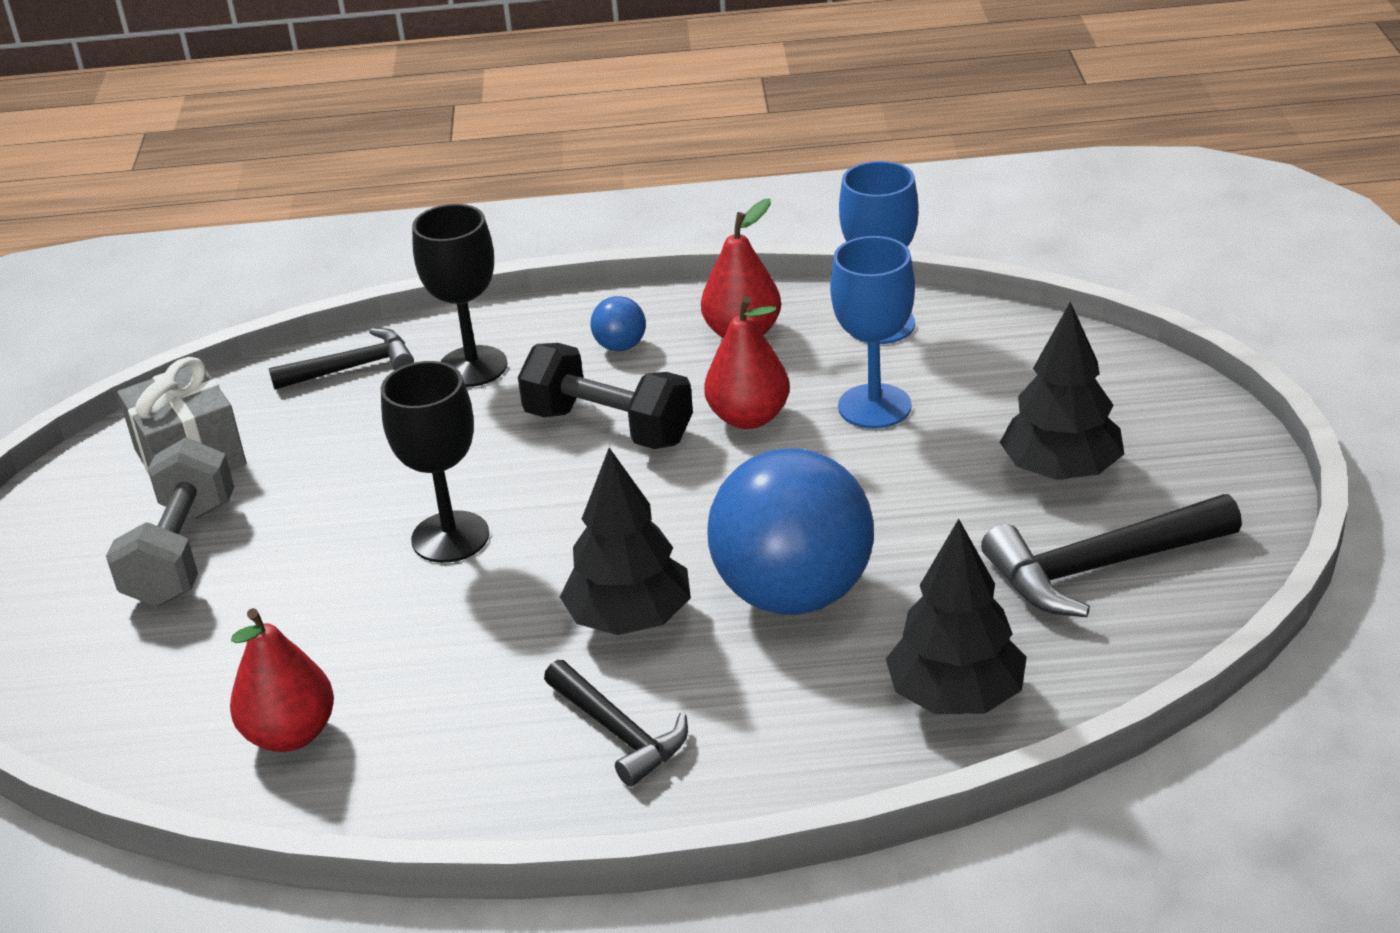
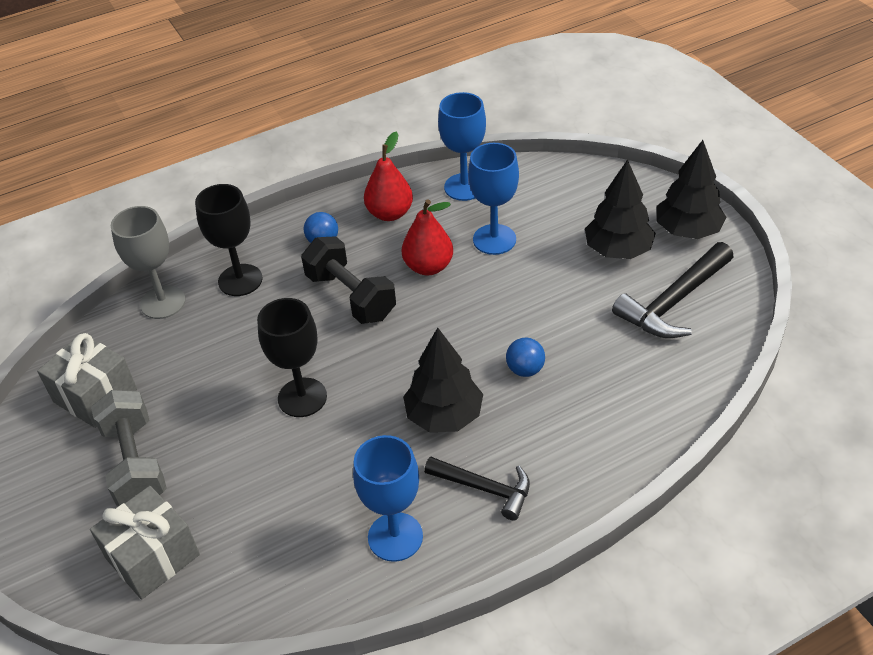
camera: 25 degrees left, 10 degrees up
red pear [230,608,334,752] -> none
black hammer [269,328,414,390] -> grey goblet [111,206,186,319]
black dumbbell [518,343,693,449] -> black dumbbell turned 45 degrees clockwise [301,236,396,324]
blue ball [707,448,874,615] -> blue ball [506,338,545,377], size x0.40
black tree [886,519,1027,714] -> black tree moved to [657,140,726,239]
none -> grey gift [90,486,200,600]
none -> blue goblet [353,435,423,562]

